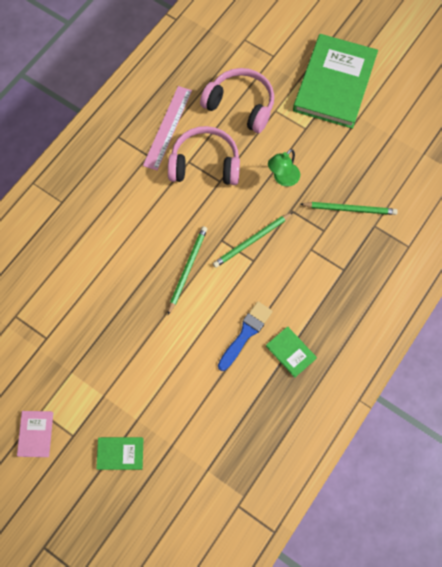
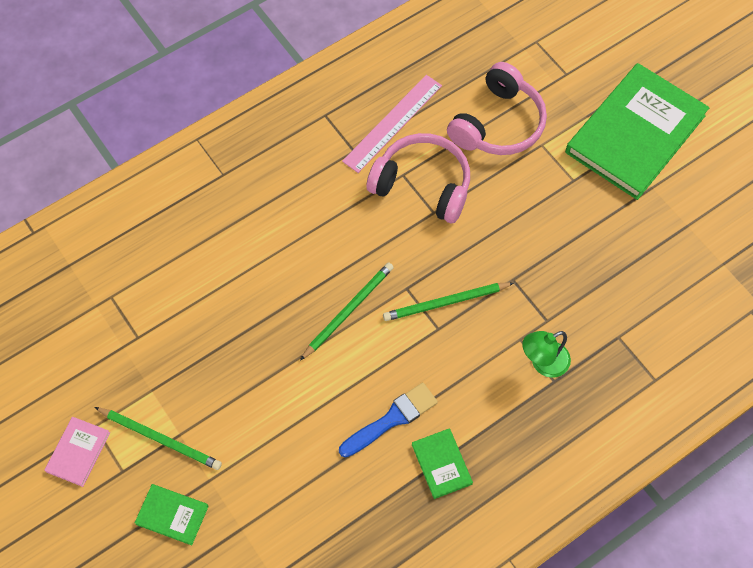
camera: 20 degrees right, 5 degrees down
pink headphones [200,68,274,133] -> pink headphones turned 75 degrees clockwise [447,62,547,155]
green lamp [268,149,300,186] -> green lamp moved to [522,331,571,378]
green pencil [300,202,398,215] -> green pencil moved to [94,407,222,470]

